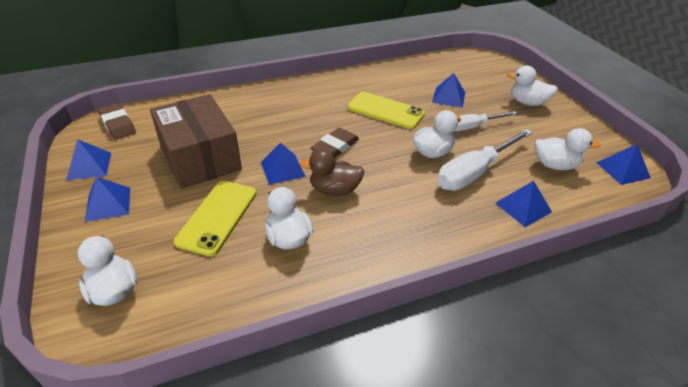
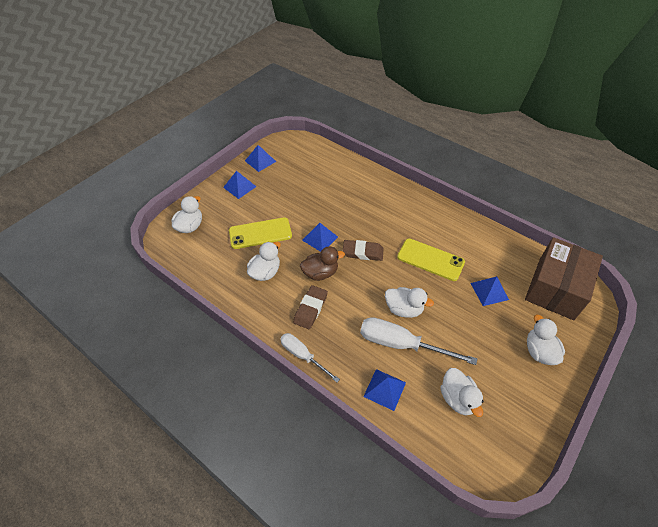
camera: 60 degrees right, 10 degrees up
brown eraser [98,103,136,140] -> brown eraser moved to [293,285,328,329]
brown box [150,94,242,189] -> brown box moved to [525,237,603,320]
brown duck [299,149,365,196] -> brown duck turned 105 degrees clockwise [300,246,345,281]
yellow phone [347,92,425,129] -> yellow phone turned 60 degrees counterclockwise [397,238,465,281]
white screwdriver [455,111,517,131] -> white screwdriver moved to [280,333,340,382]
blue pyramid [596,144,651,185] -> none

